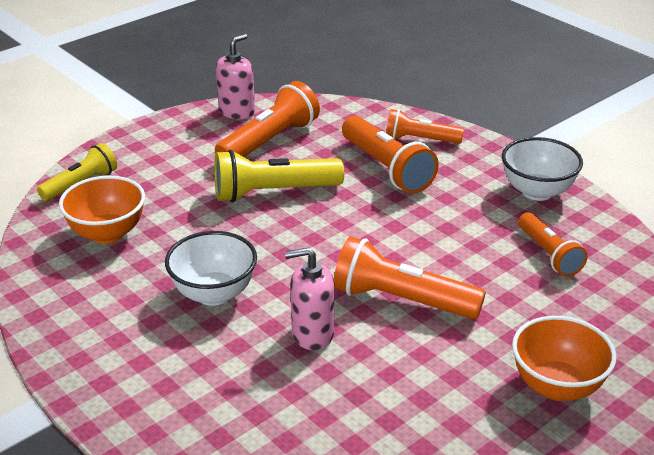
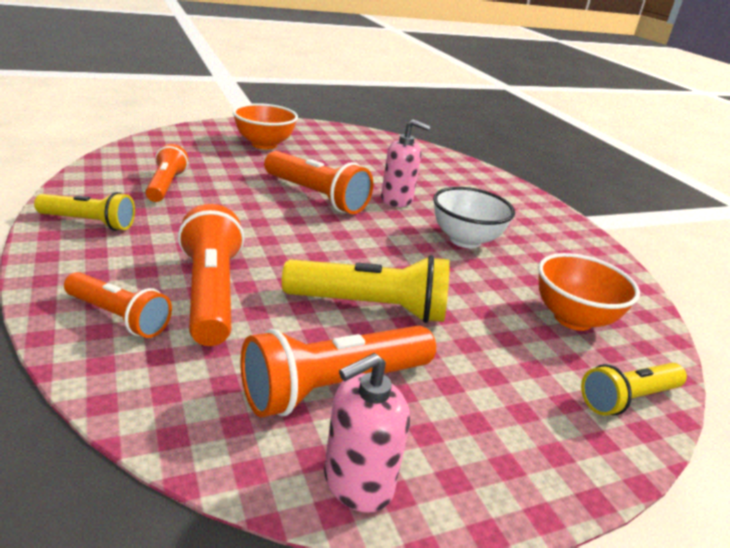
camera: 165 degrees left, 5 degrees down
white bowl [502,137,583,201] -> yellow flashlight [34,192,135,231]

